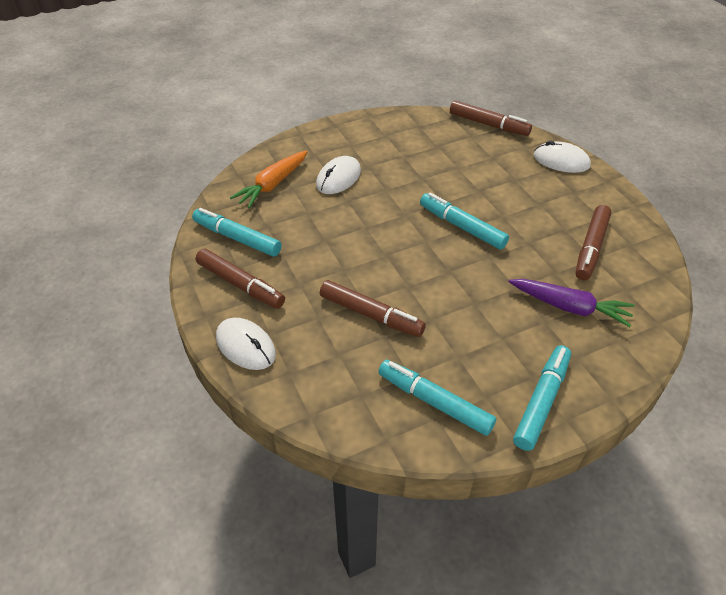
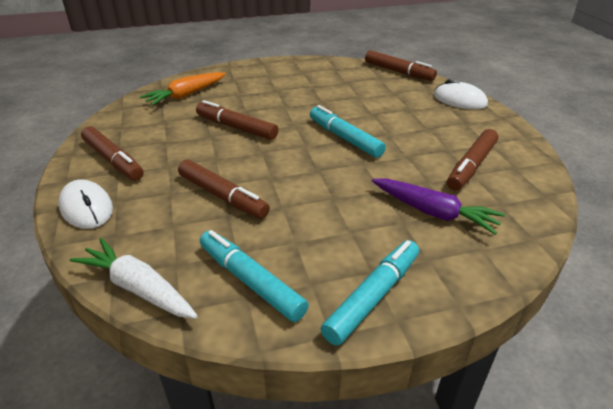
camera: 10 degrees right, 10 degrees down
turquoise marker [192,208,282,257] -> none
white mouse [316,156,361,194] -> none
none -> white carrot [70,238,198,319]
none -> brown marker [196,100,278,140]

